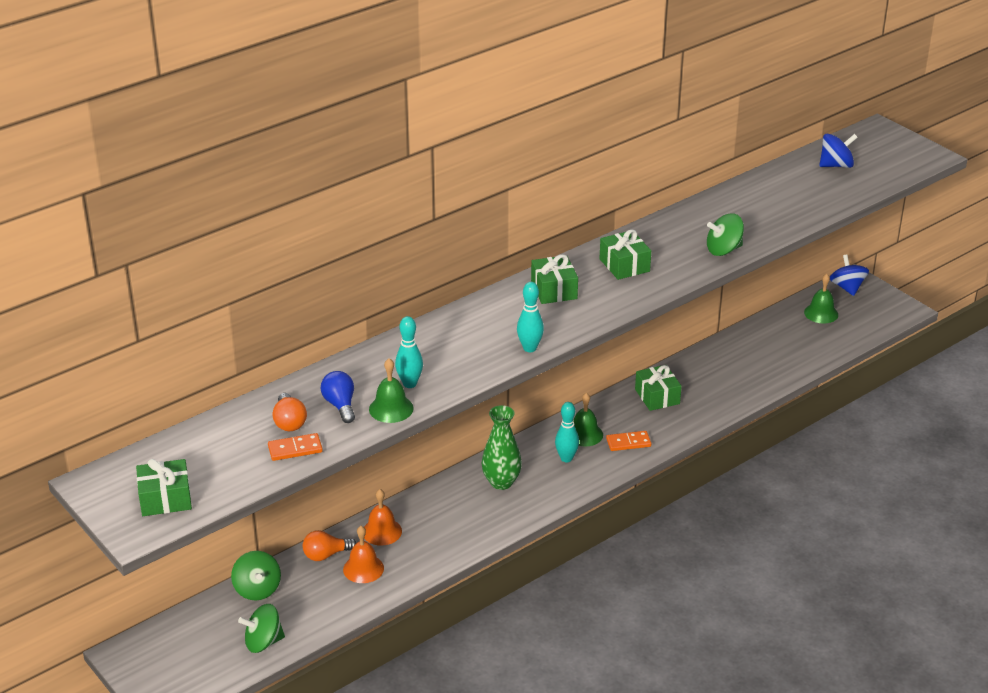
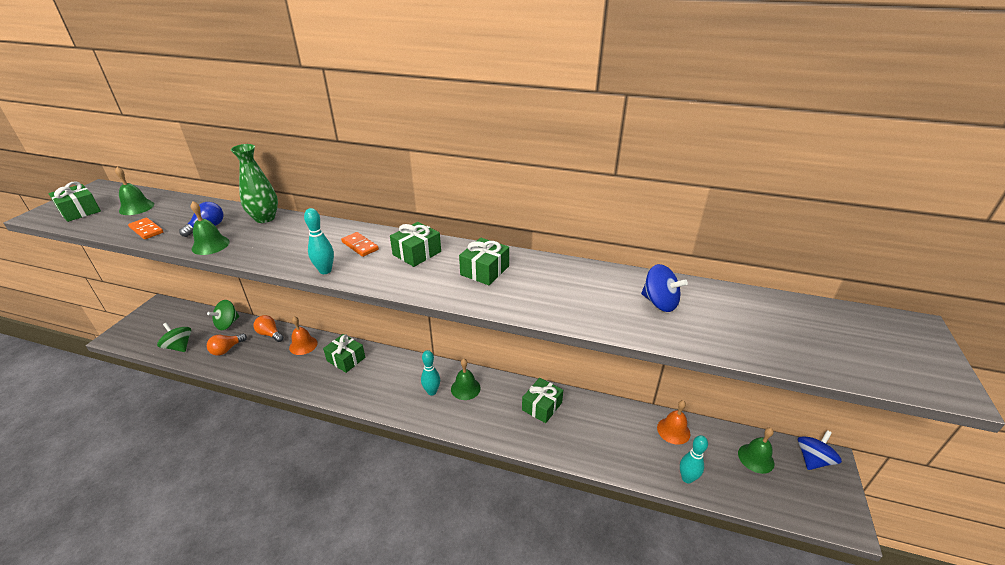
camera: 55 degrees right, 0 degrees up
orange light bulb [273,393,307,431] -> orange light bulb moved to [207,334,247,356]
orange bell [343,526,384,583] -> orange bell moved to [657,400,690,445]
turquoise bowling pin [395,316,423,388] -> turquoise bowling pin moved to [680,435,708,484]
green vase [481,405,522,490] -> green vase moved to [231,144,278,223]
orange domino [606,431,651,451] -> orange domino moved to [341,232,379,257]
green spinning top [707,213,744,256] -> none
blue spinning top [819,134,858,168] -> blue spinning top moved to [641,264,688,312]
none -> green bell [115,167,154,215]
none -> green gift [323,334,365,373]

